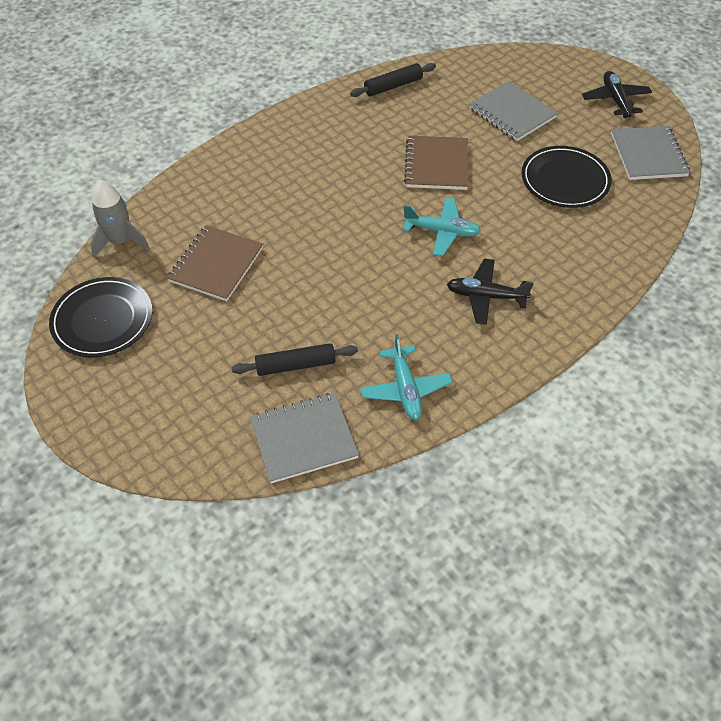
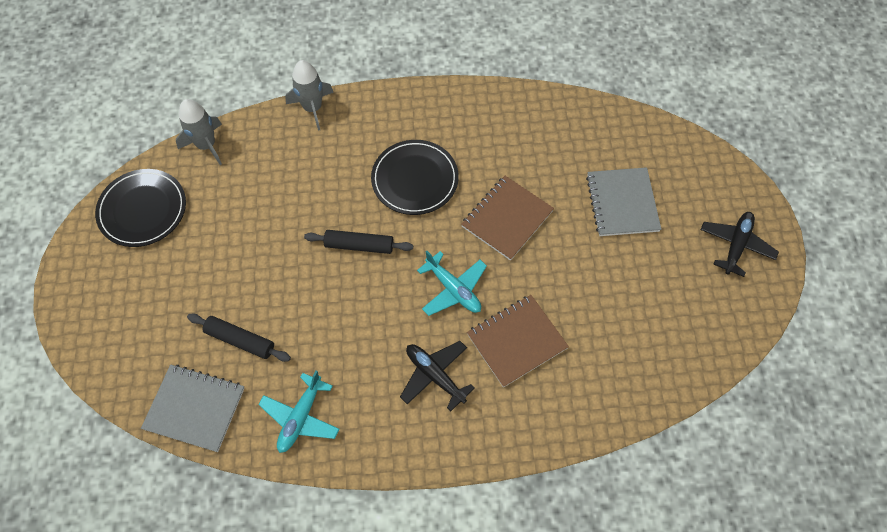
camera: 35 degrees right, 10 degrees up
brown notebook [167,225,263,301] -> brown notebook moved to [467,295,569,388]
black rolling pin [350,63,436,97] -> black rolling pin moved to [304,230,413,254]
black plate [521,146,612,208] -> black plate moved to [371,140,459,215]
grey notebook [611,126,690,180] -> none
none -> grey rocket [285,60,334,131]

